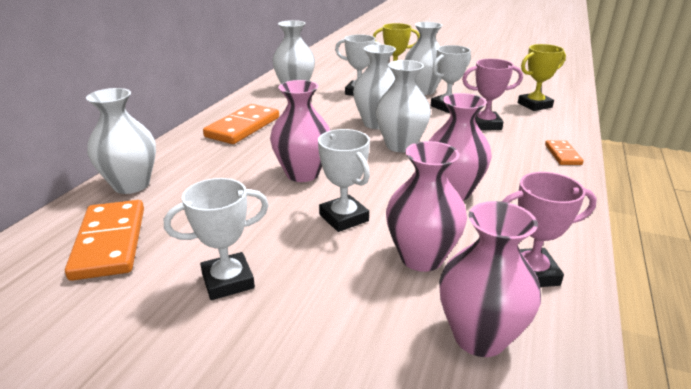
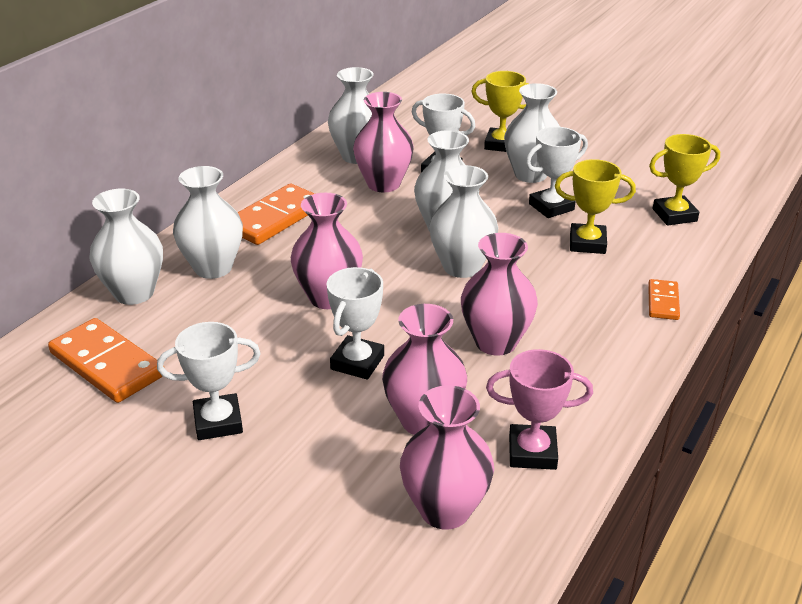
camera: 10 degrees right, 5 degrees up
orange domino [65,200,144,281] -> orange domino turned 45 degrees counterclockwise [48,318,164,403]
white trophy [318,129,370,232] -> white trophy turned 45 degrees clockwise [327,267,384,380]
pink trophy [462,59,523,130] -> yellow trophy [555,159,636,254]
none -> white vase [173,166,243,279]
none -> pink vase [353,92,414,192]

